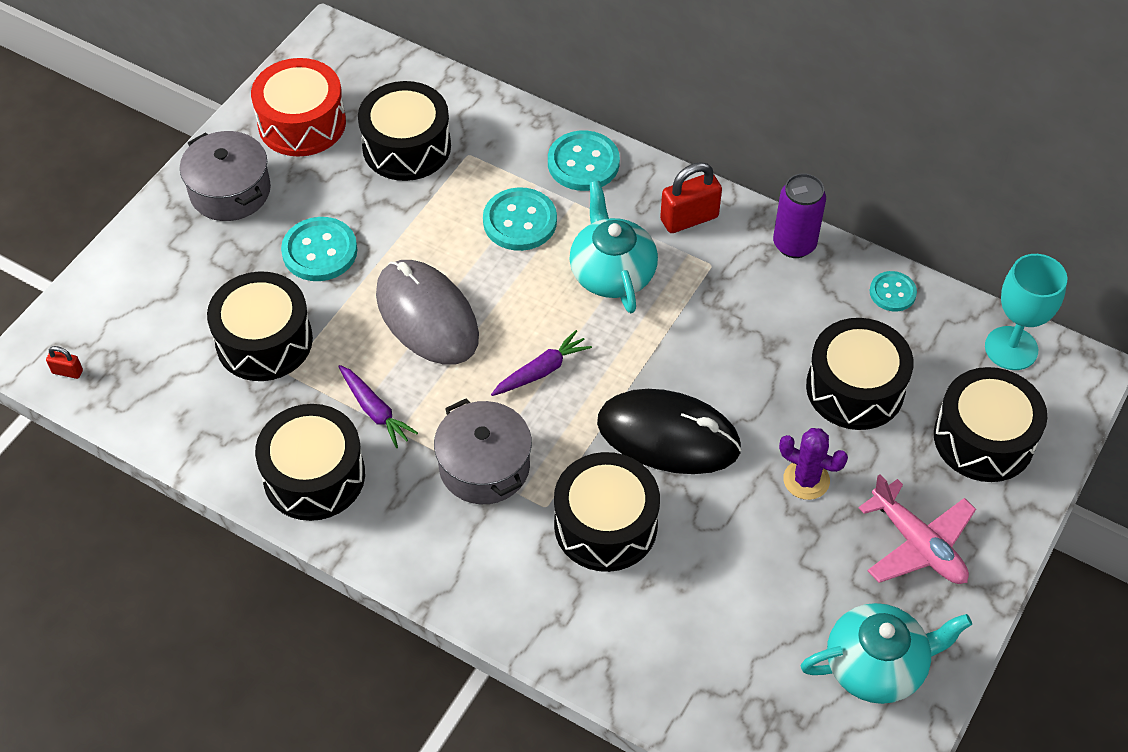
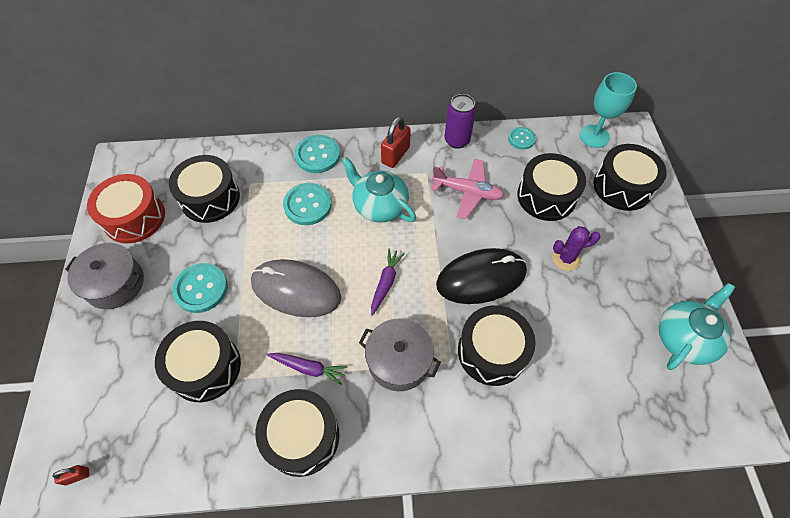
camera: 35 degrees left, 5 degrees up
pink plane [859,474,976,584] -> pink plane moved to [431,159,505,219]

